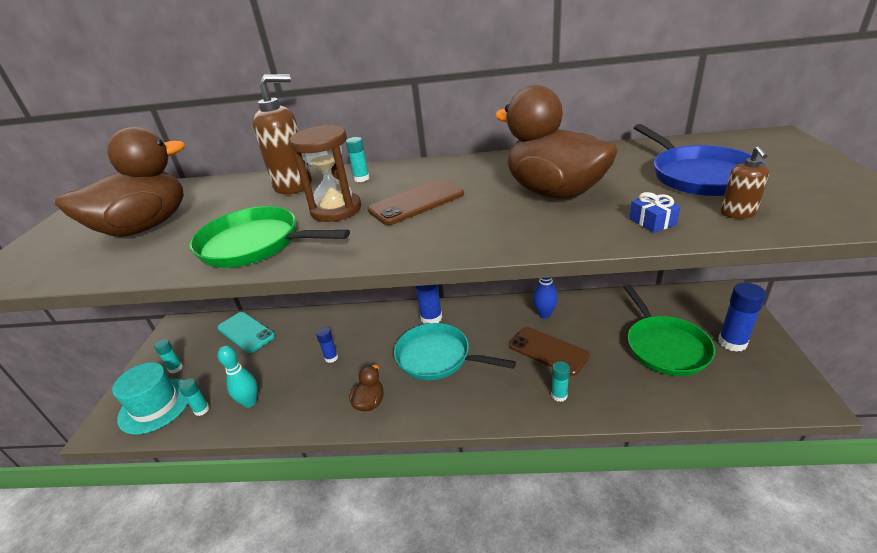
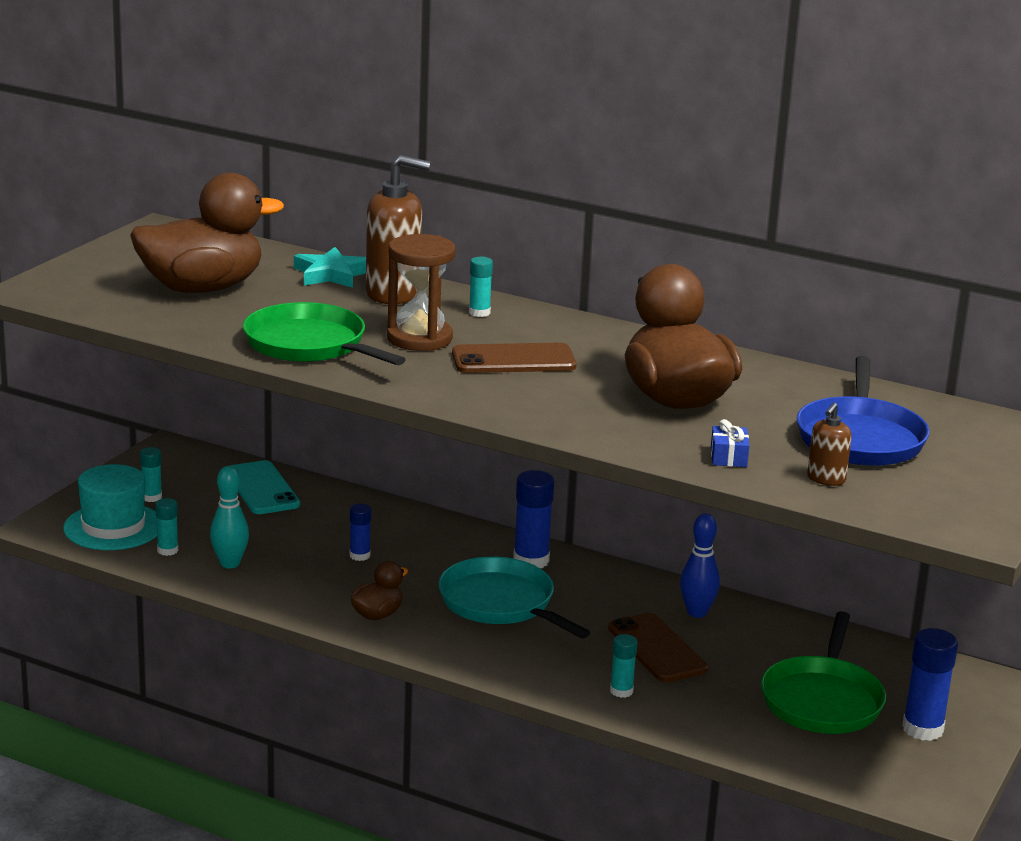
camera: 20 degrees right, 10 degrees down
none -> turquoise star [294,247,366,288]

